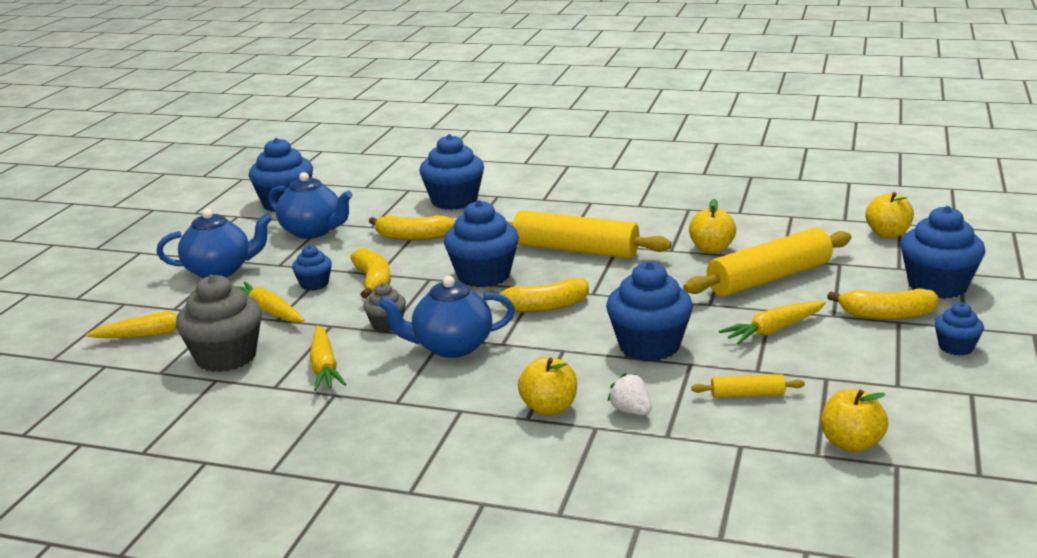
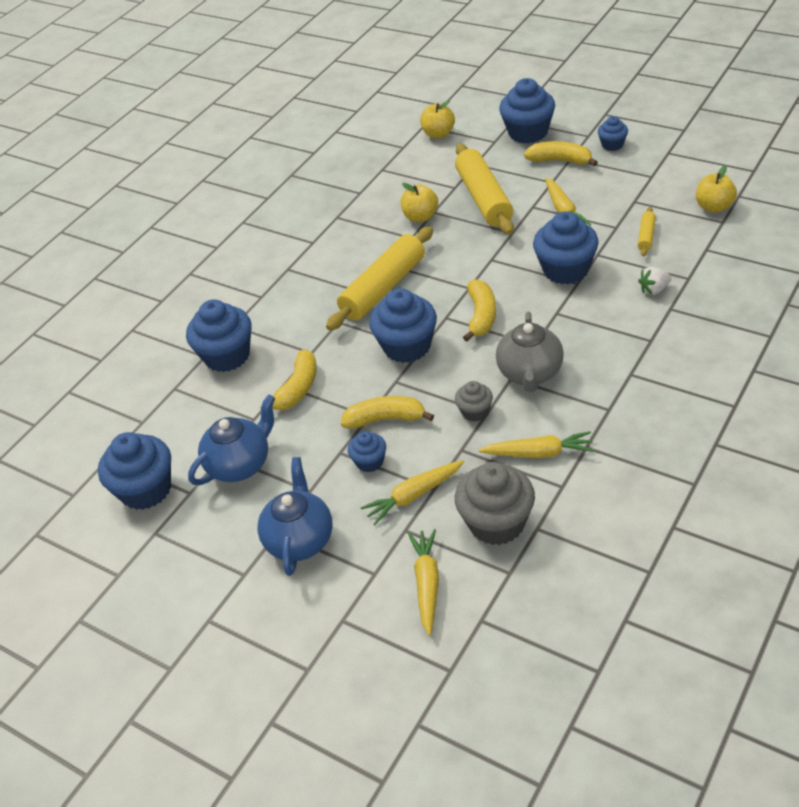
camera: 70 degrees left, 20 degrees up
blue teapot [378,276,515,358] -> grey teapot [496,312,564,392]
yellow apple [518,357,577,416] -> none
yellow banana [827,288,939,320] -> yellow banana turned 90 degrees counterclockwise [524,141,598,166]

